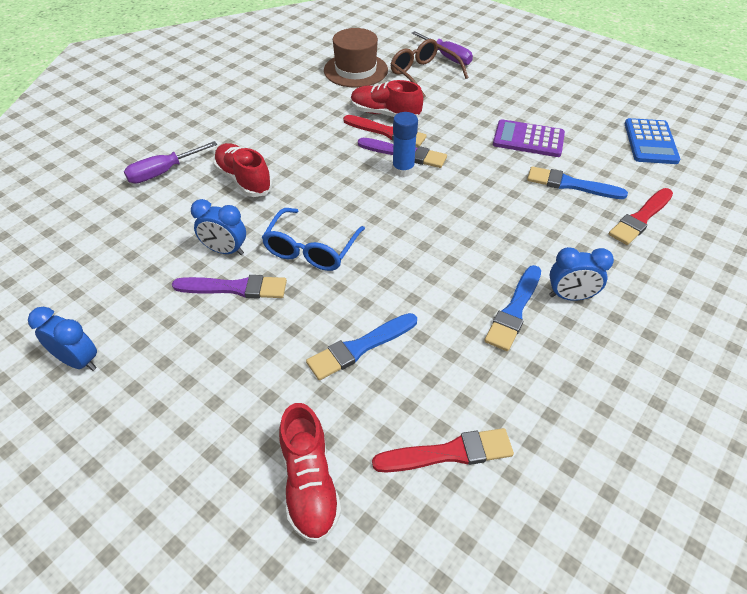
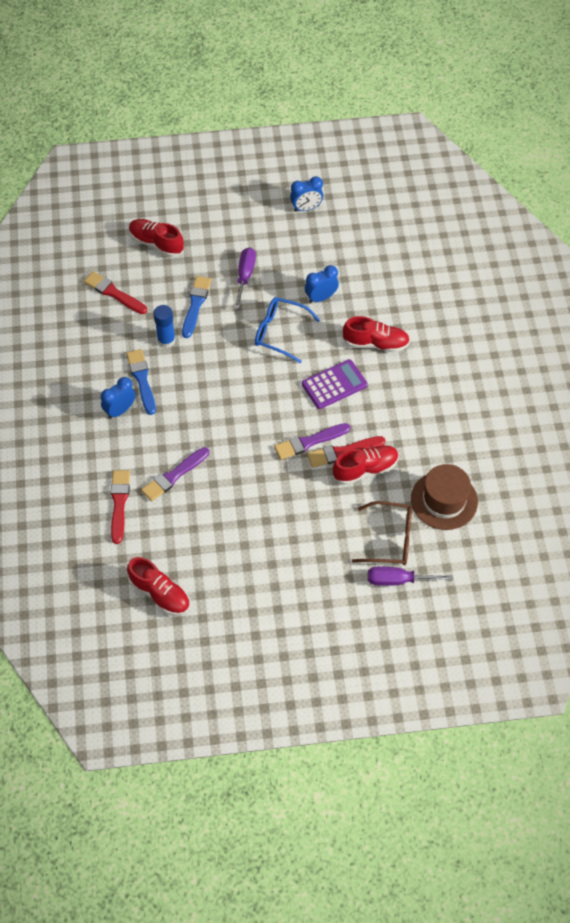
camera: 135 degrees right, 10 degrees up
purple screwdriver [124,141,217,184] -> purple screwdriver moved to [234,247,256,309]
purple brush [172,275,287,299] -> purple brush moved to [141,447,209,501]
blue glasses [261,208,365,271] -> blue glasses turned 45 degrees counterclockwise [255,297,320,363]
red brush [372,428,514,473] -> red brush turned 90 degrees clockwise [84,271,147,314]
blue glue stick [392,112,418,177] -> blue glue stick moved to [153,305,176,348]
purple calculator [493,119,565,157] -> purple calculator moved to [302,359,368,409]
blue brush [527,166,628,199] -> none
blue calculator [625,118,680,164] -> red shoe [127,557,190,616]

